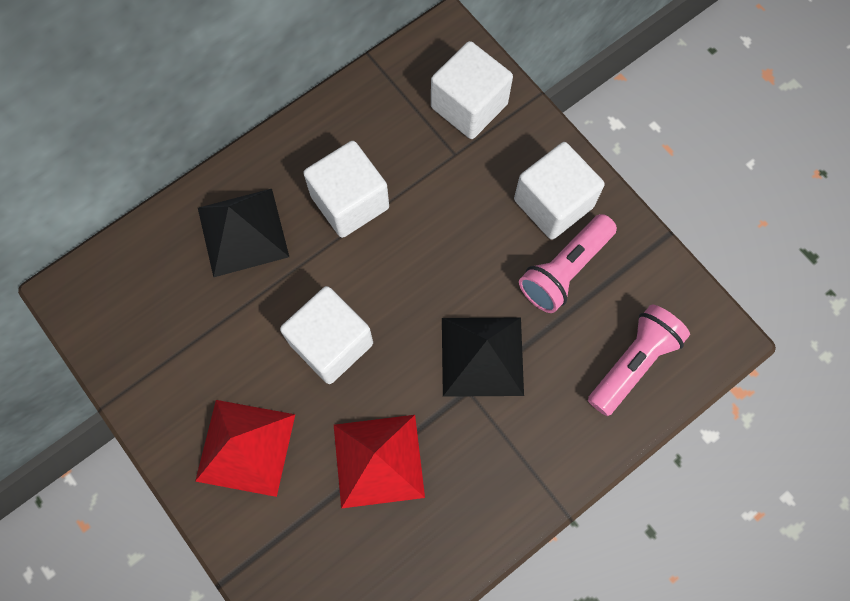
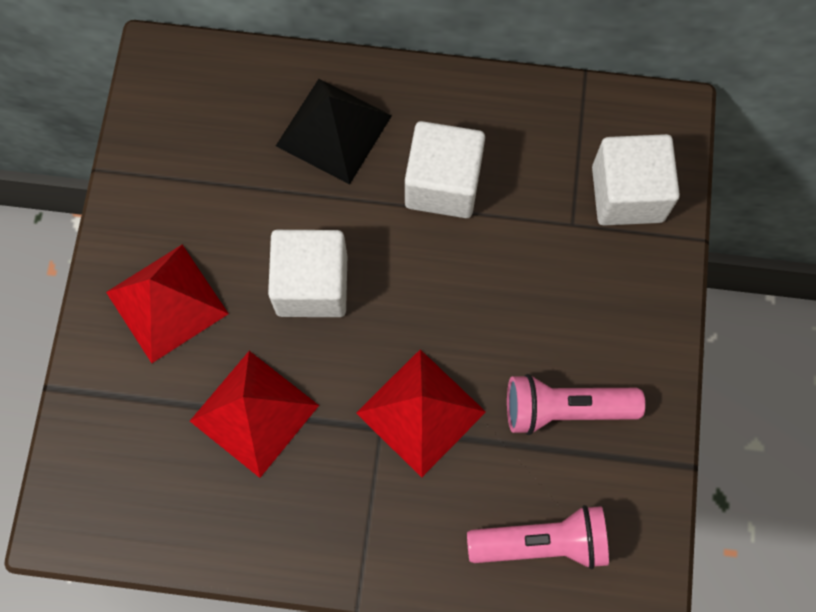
camera: 45 degrees right, 0 degrees up
black pyramid [442,317,524,397] -> red pyramid [356,349,486,478]
white cube [514,142,605,240] -> none

